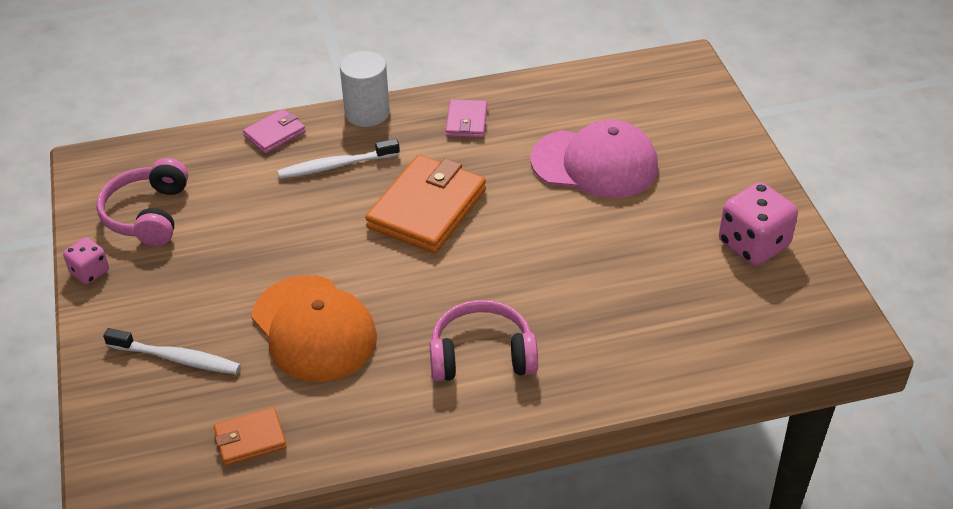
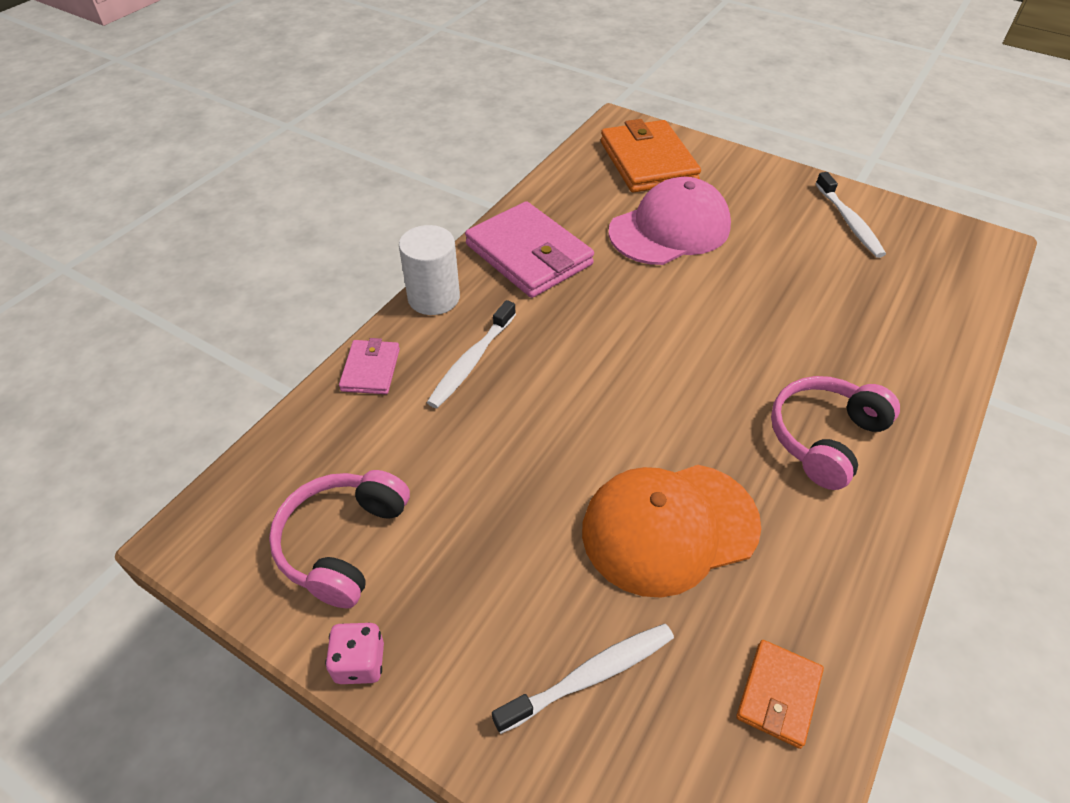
camera: 45 degrees left, 5 degrees up
pink headphones [96,158,188,246] -> pink headphones turned 60 degrees clockwise [269,470,410,608]
orange cap [252,275,377,382] -> orange cap turned 150 degrees clockwise [582,465,761,598]
orange wallet [365,155,486,253] -> orange wallet moved to [601,119,701,193]
pink wallet [446,99,487,138] -> pink wallet [465,201,594,298], size x1.97
pink dice [719,182,798,266] -> white toothbrush [815,172,886,258]

